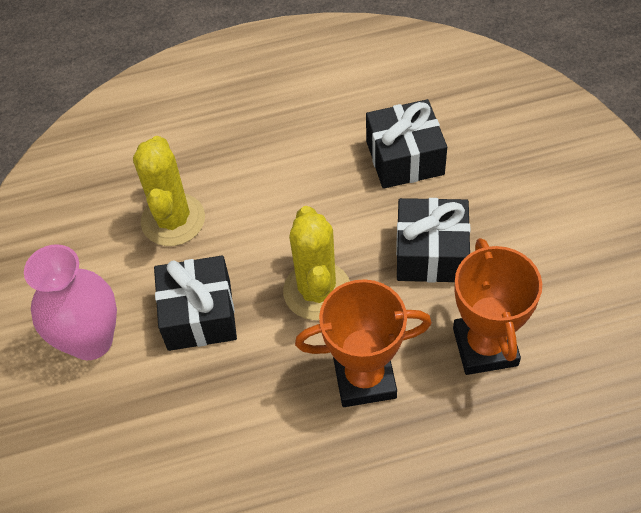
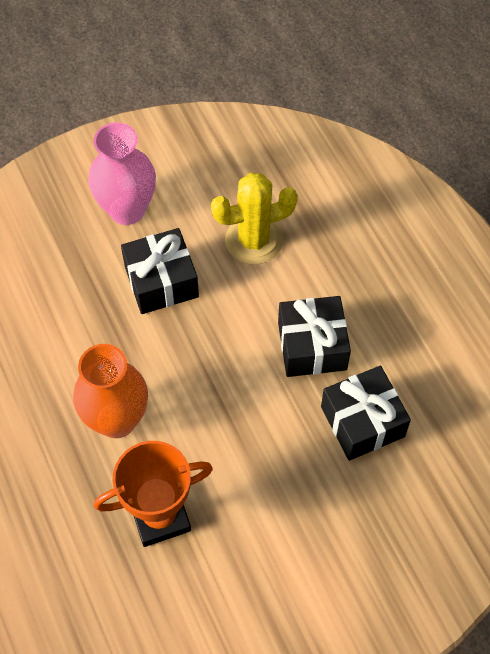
camera: 75 degrees right, 5 degrees up
yellow cactus [283,206,350,320] -> none
orange trophy [295,279,432,407] -> orange vase [73,344,148,438]
black gift [396,198,470,283] -> black gift moved to [278,296,351,377]

